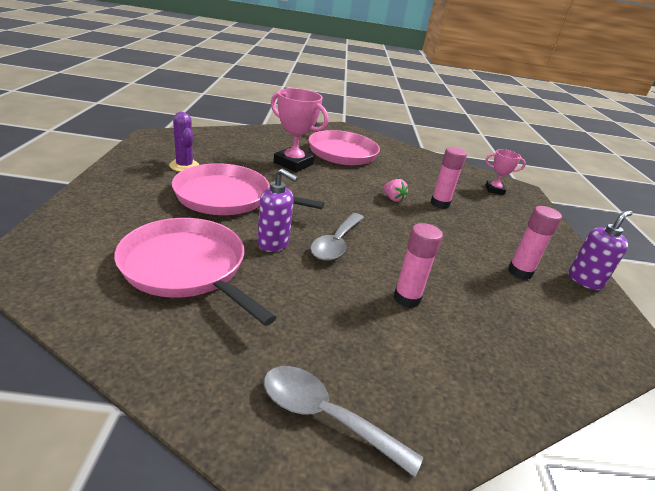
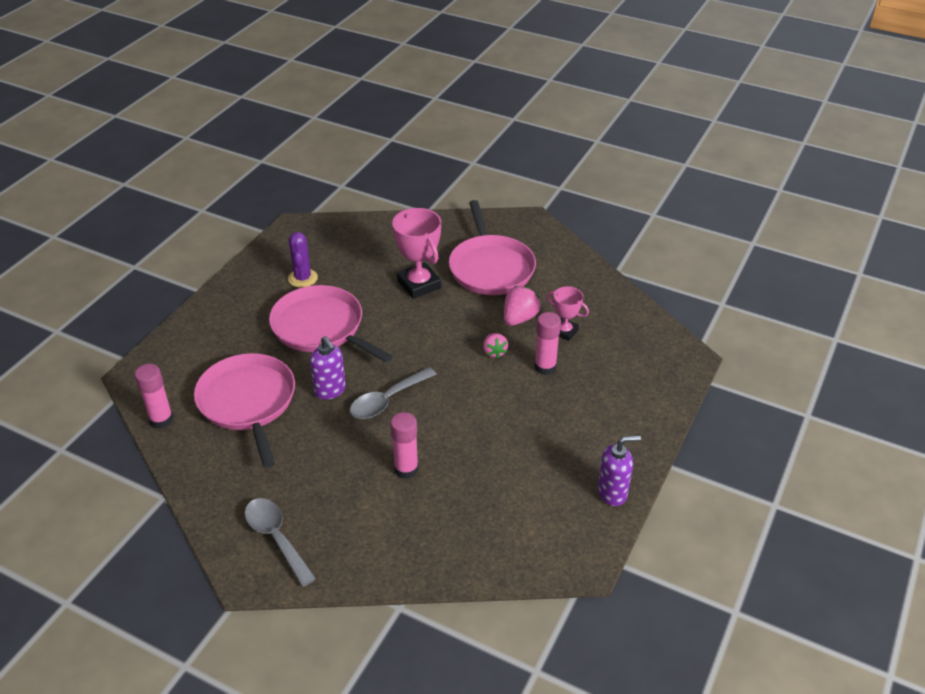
camera: 30 degrees right, 10 degrees up
pink trophy [485,149,526,195] -> pink trophy moved to [547,286,589,341]
pink glue stick [508,206,562,280] -> pink glue stick moved to [135,364,173,429]
none -> pink strawberry [504,286,541,326]

